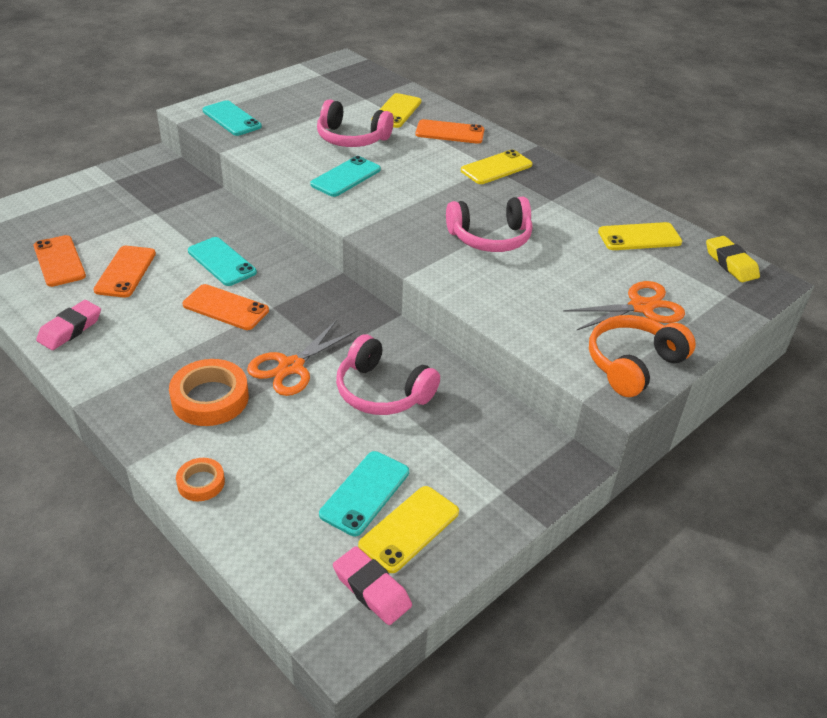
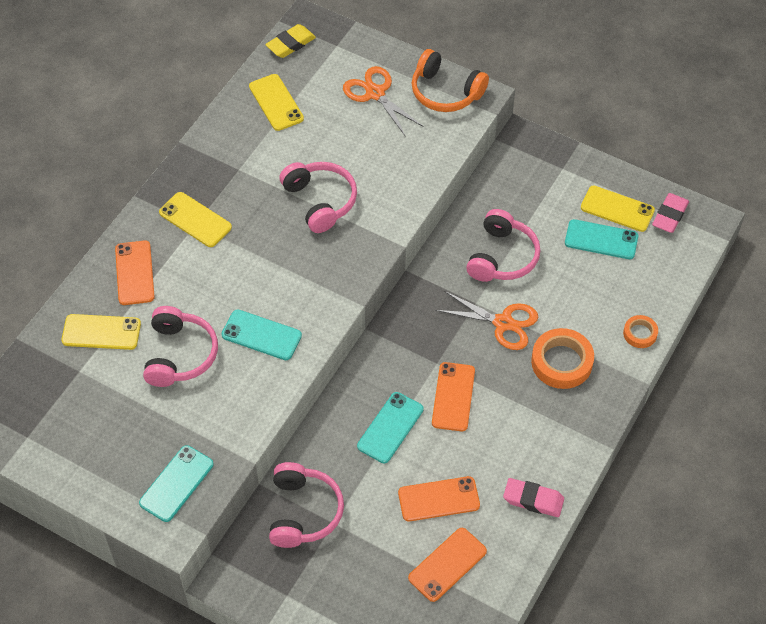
camera: 105 degrees left, 15 degrees up
none -> pink headphones [269,462,344,548]

